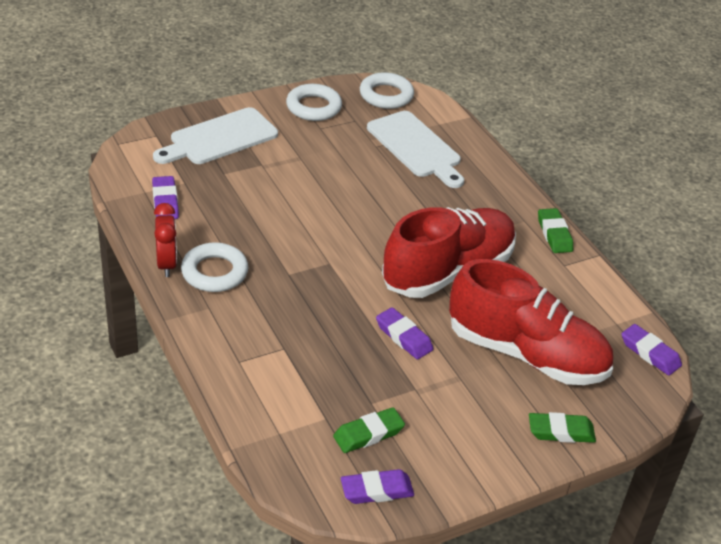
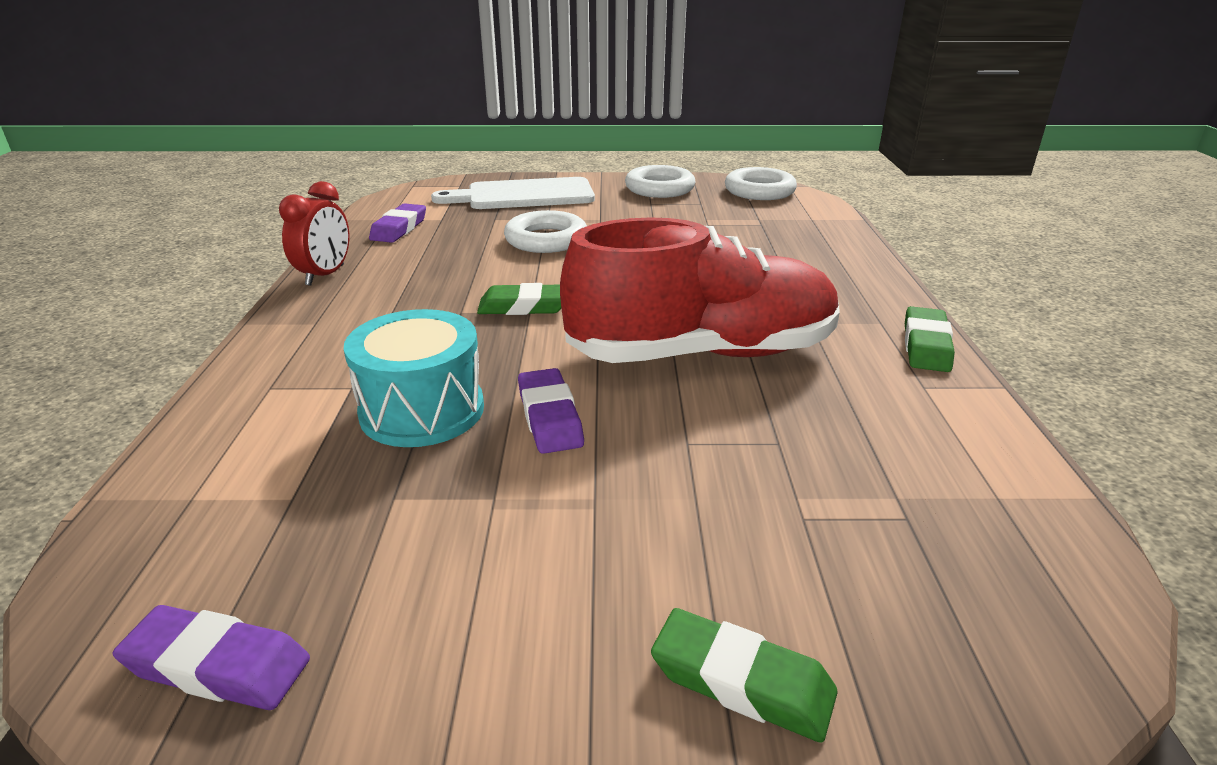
camera: 30 degrees right, 10 degrees down
white ring [181,242,248,292] -> white ring moved to [504,210,587,253]
green eraser [333,407,405,453] -> green eraser moved to [477,283,561,315]
white cutting board [367,111,464,188] -> none
red shoe [449,259,613,385] -> none
purple eraser [622,324,682,376] -> none
none -> turquoise drum [344,309,484,447]

